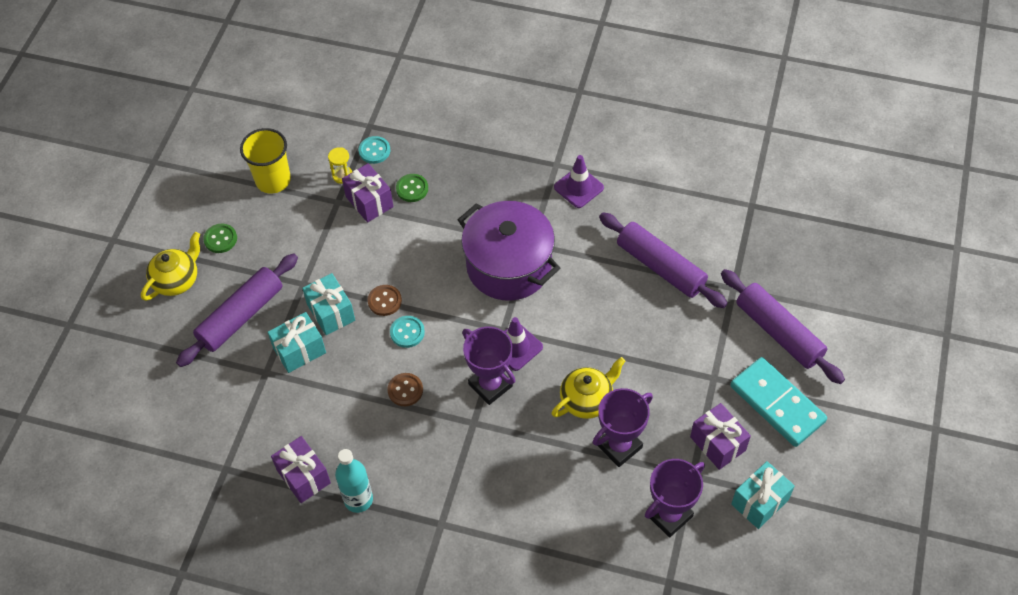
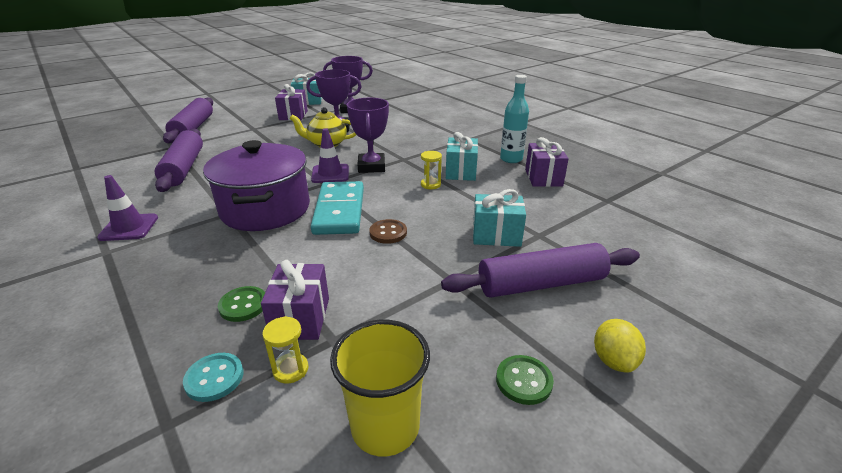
camera: 145 degrees left, 25 degrees down
yellow teapot [141,232,200,301] -> yellow lemon [594,319,646,373]
turquoise gift [302,273,355,335] -> turquoise gift moved to [446,132,478,181]
brown button [387,373,423,406] -> yellow hourglass [421,151,442,189]
turquoise button [390,316,425,348] -> none
turquoise domino [730,357,827,447] -> turquoise domino moved to [311,181,364,235]

